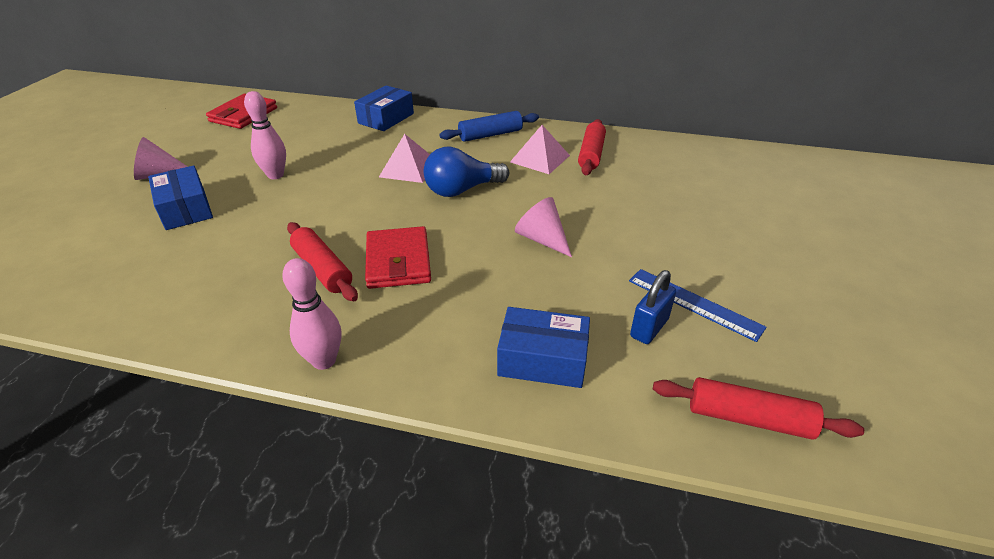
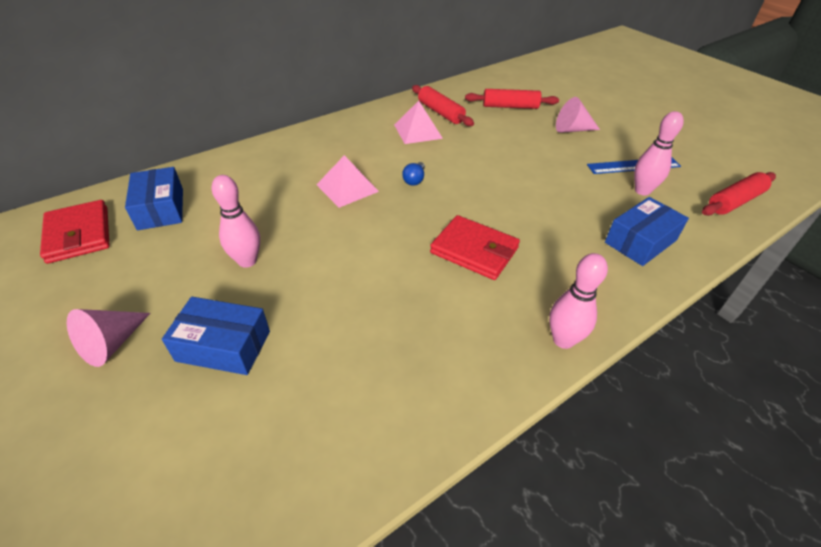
camera: 50 degrees left, 5 degrees up
red rolling pin [287,222,358,301] -> red rolling pin moved to [465,89,559,109]
blue box [354,85,414,131] -> blue box moved to [125,167,183,230]
blue light bulb [423,147,509,197] -> blue light bulb [402,162,425,186], size x0.49
blue rolling pin [439,111,539,142] -> none
pink cone [515,197,572,257] -> pink cone moved to [556,97,600,133]
blue padlock [630,270,676,344] -> pink bowling pin [634,111,684,195]

